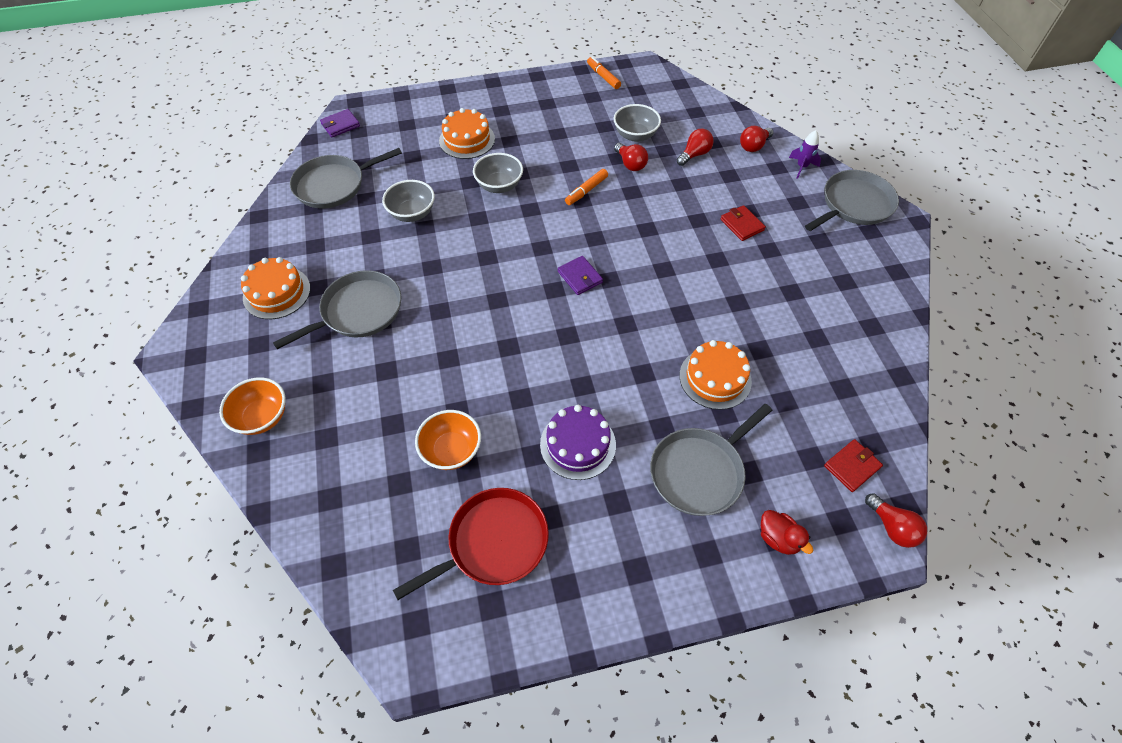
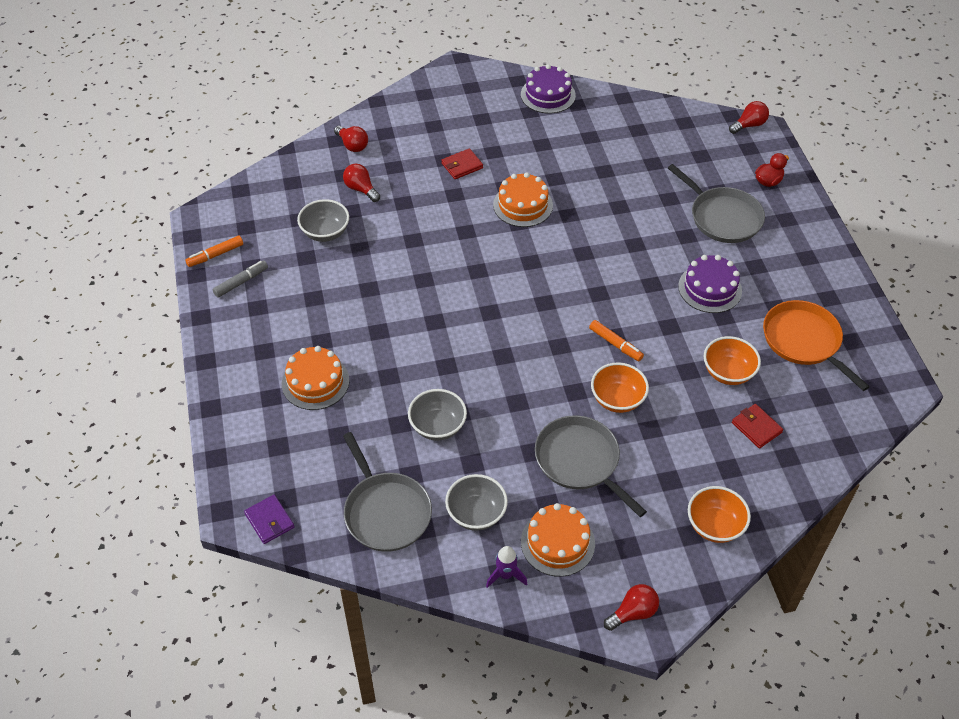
camera: 90 degrees left, 5 degrees down
red pan [393,488,549,600] -> orange pan [763,300,870,391]
grey bowl [473,153,523,193] -> grey bowl moved to [445,474,508,531]
purple wallet [558,256,603,295] -> none
orange marker [565,169,608,205] -> orange marker moved to [589,320,644,361]
red light bulb [614,143,648,171] -> red light bulb moved to [604,584,659,631]
orange cake [680,340,752,410] -> orange cake moved to [493,172,553,227]
purple rocket [789,130,821,179] -> purple rocket moved to [486,546,527,588]
grey pan [805,170,899,231] -> none
red wallet [824,439,883,492] -> red wallet moved to [732,404,783,448]
none -> grey marker [213,260,268,298]
none -> purple cake [521,64,576,114]
none -> orange bowl [591,362,649,413]

